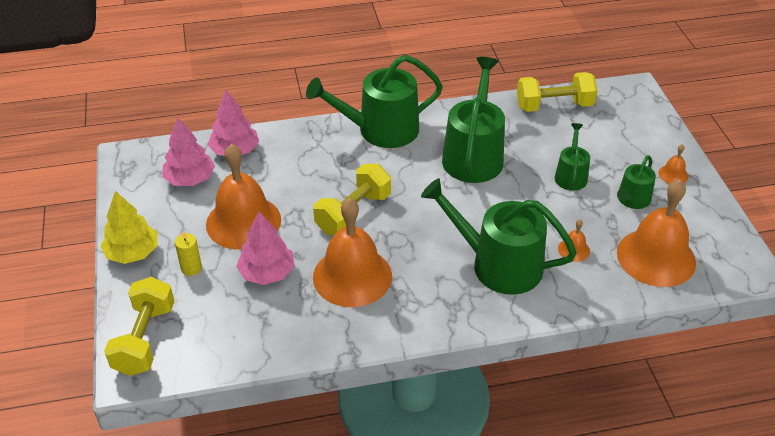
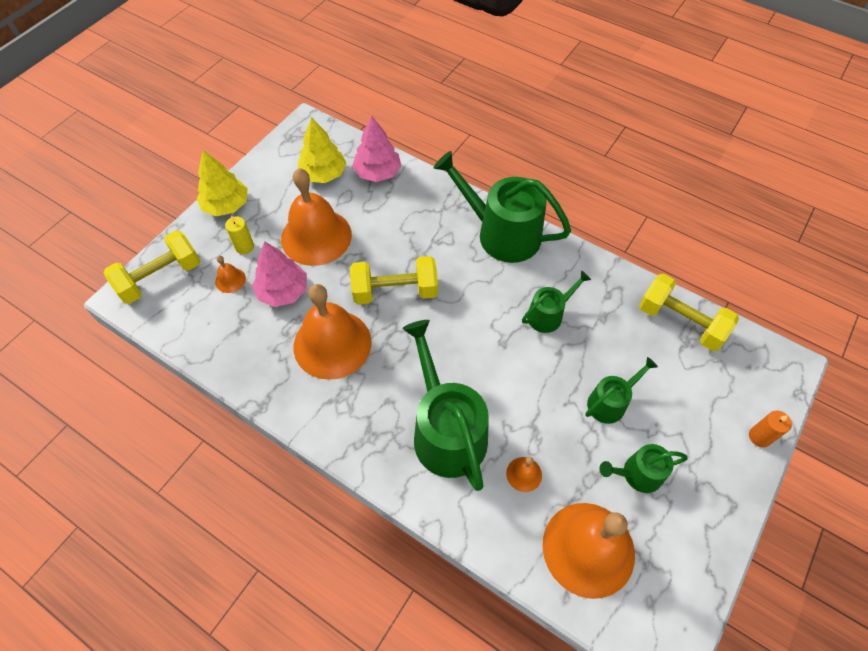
camera: 45 degrees right, 15 degrees up
pink tree [162,118,215,186] -> yellow tree [298,117,347,183]
green watering can [442,57,505,183] -> green watering can [522,271,591,333], size x0.52
orange bell [658,144,688,184] -> orange bell moved to [215,255,246,293]
none -> orange candle [749,411,792,447]

